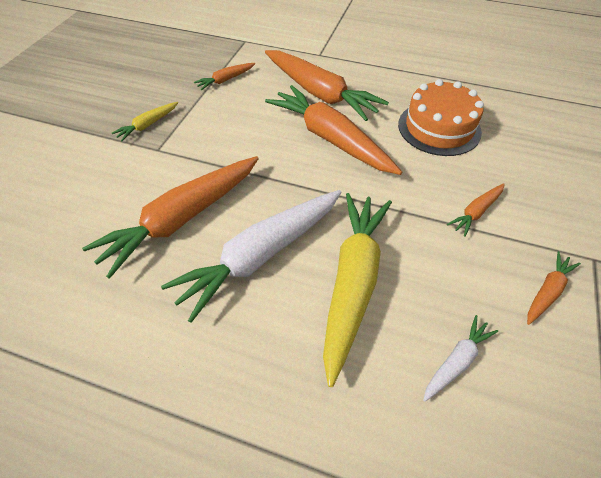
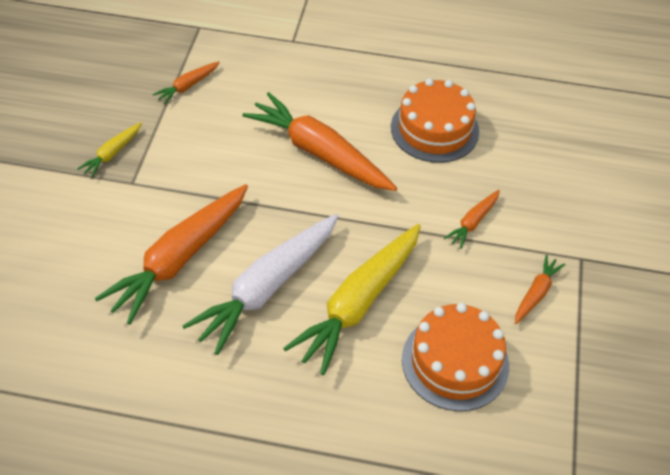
camera: 10 degrees left, 0 degrees up
orange carrot [265,50,389,121] -> none
yellow carrot [323,193,392,387] -> yellow carrot turned 150 degrees counterclockwise [283,224,421,375]
white carrot [423,315,498,402] -> orange cake [402,303,509,411]

